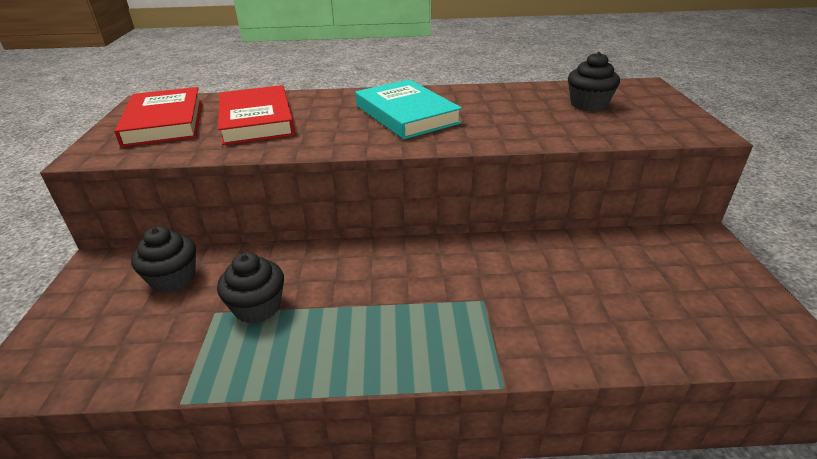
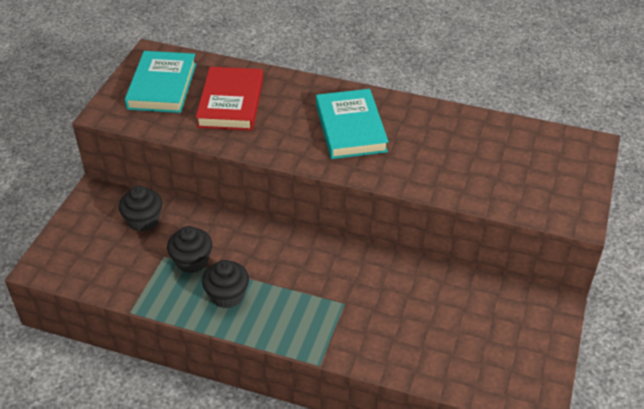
camera: 20 degrees right, 10 degrees up
red book [114,87,202,147] -> turquoise book [125,51,196,113]
black cupcake [568,52,620,112] -> black cupcake moved to [202,260,249,308]

